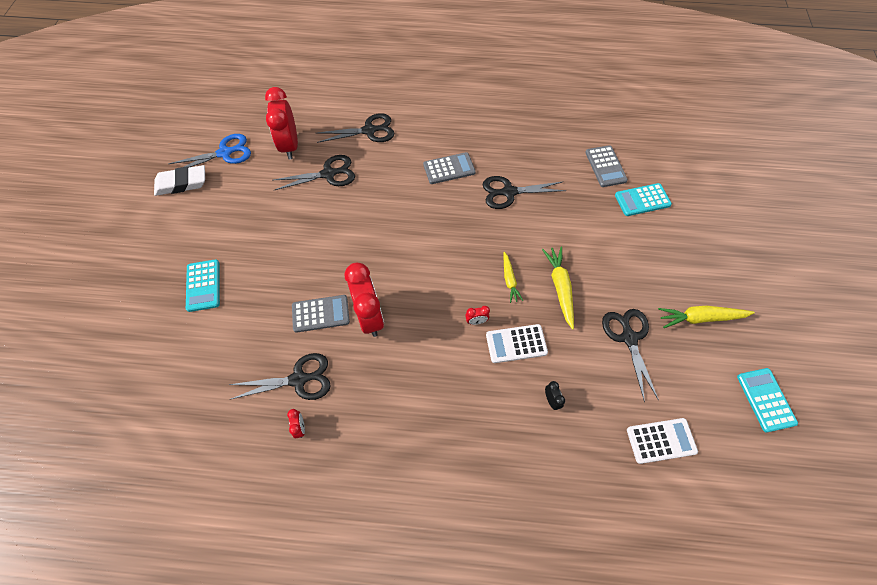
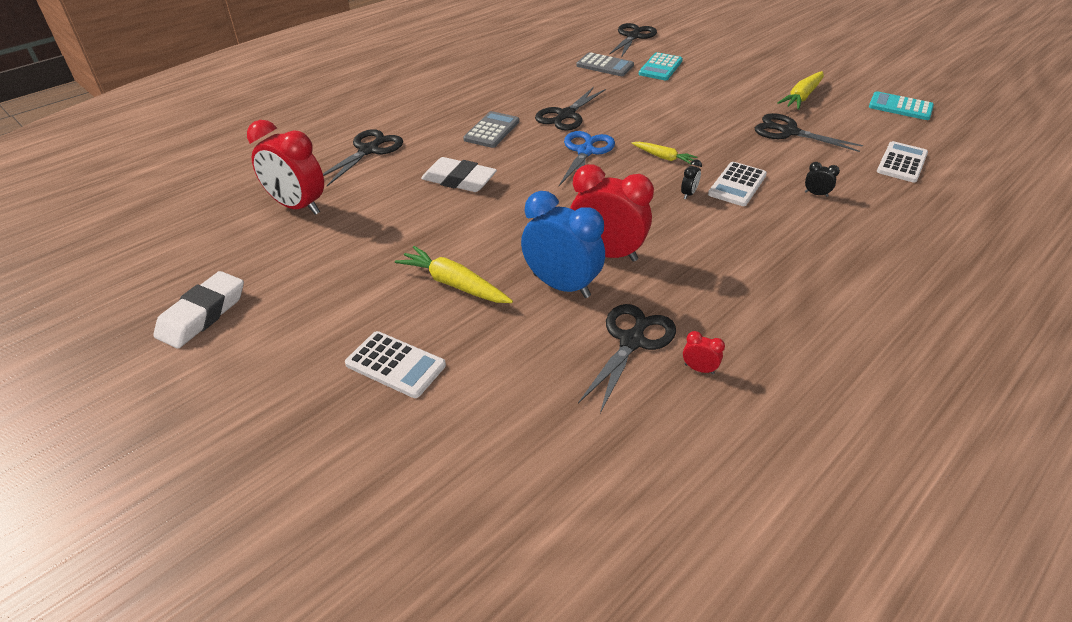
camera: 50 degrees left, 20 degrees down
blue scissors [169,134,251,168] -> blue scissors moved to [559,131,615,186]
turquoise calculator [186,259,220,312] -> white calculator [345,331,446,398]
black scissors [273,155,355,190] -> black scissors moved to [609,23,657,58]
grey calculator [292,295,350,333] -> blue clock [521,191,605,298]
red clock [465,306,490,325] -> black clock [681,159,702,199]
yellow carrot [542,247,574,330] -> yellow carrot moved to [395,246,513,303]
none -> white eraser [421,157,497,192]

